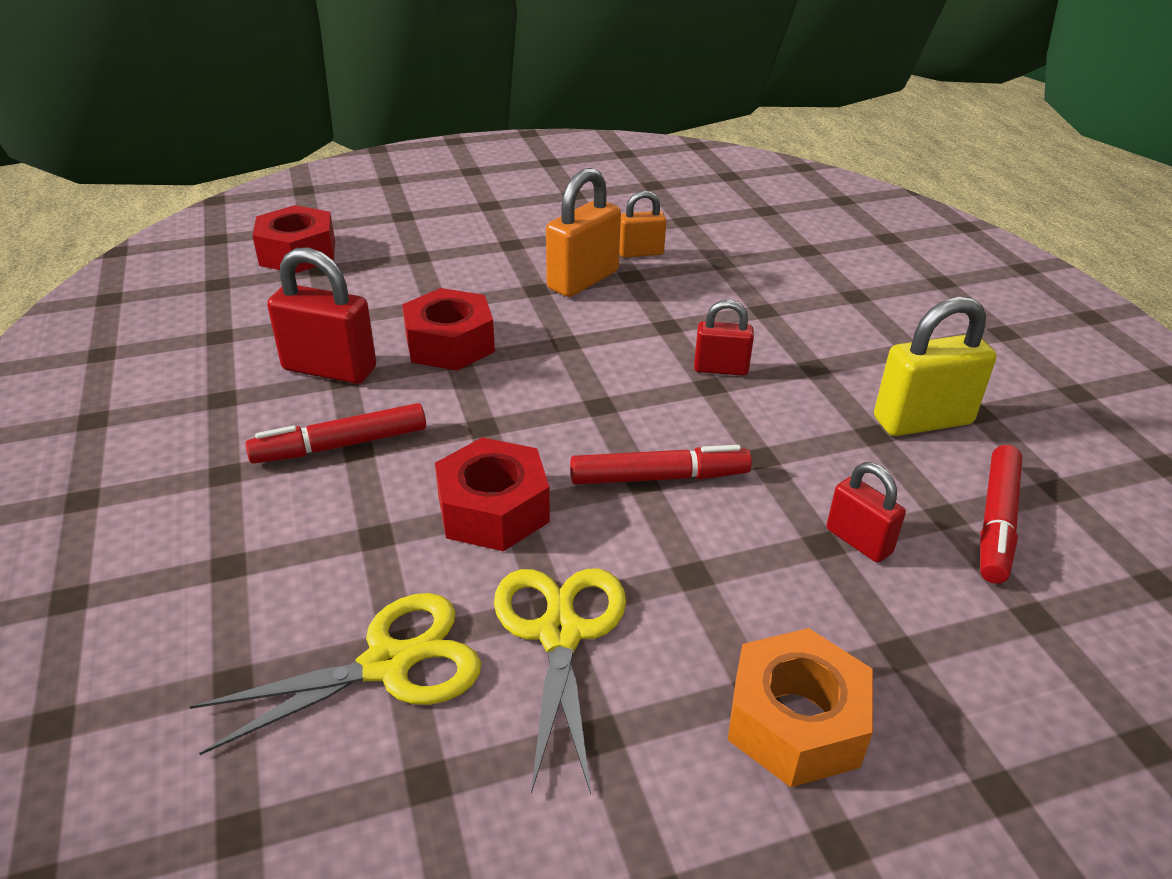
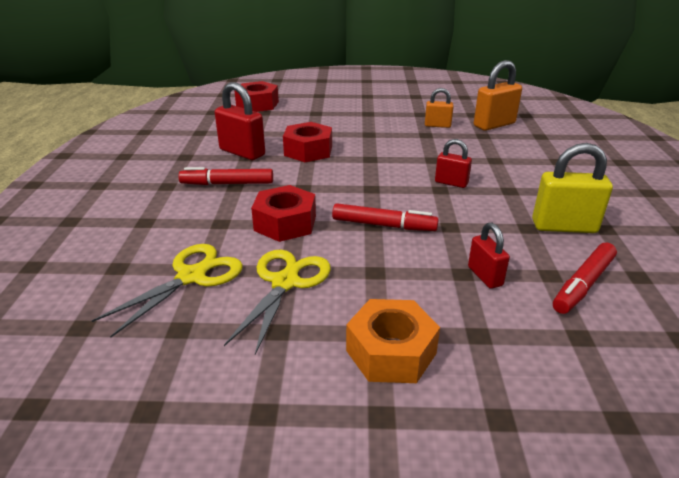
camera: 20 degrees right, 5 degrees down
yellow scissors [189,593,481,755] -> yellow scissors turned 45 degrees counterclockwise [92,244,243,337]
orange padlock [546,168,621,297] -> orange padlock moved to [474,60,522,131]

